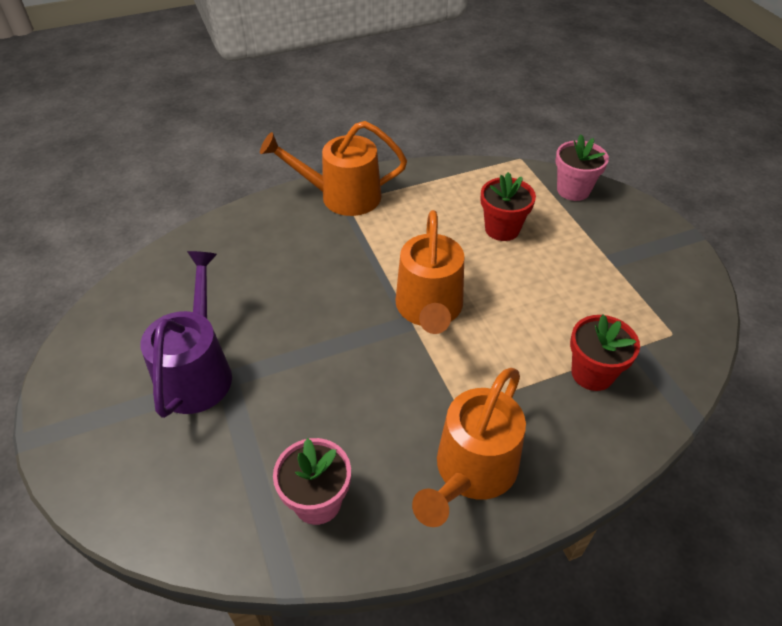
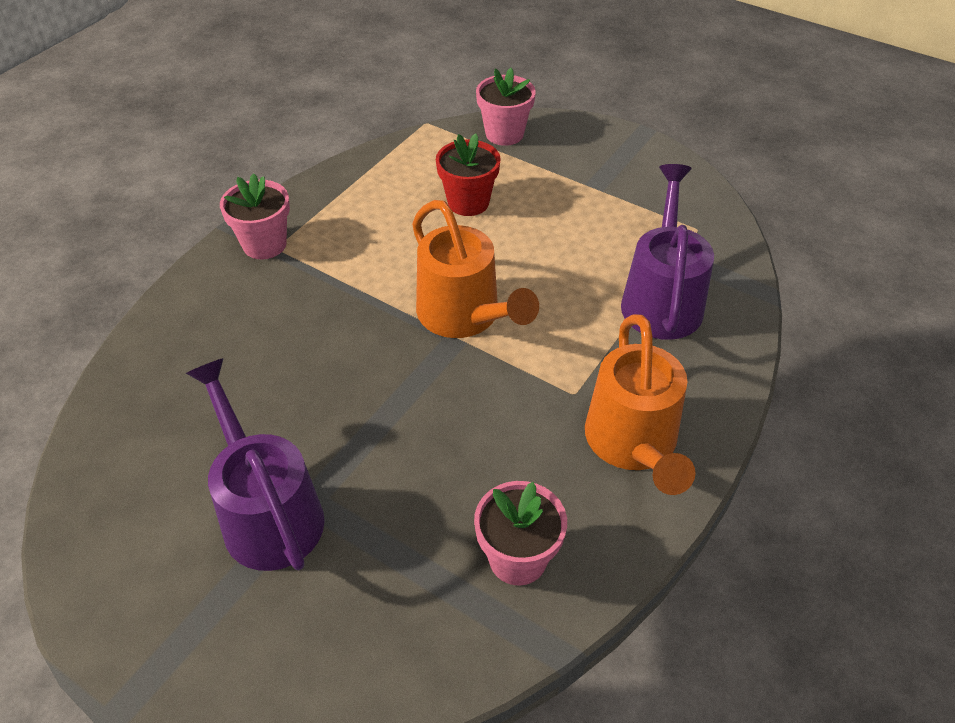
camera: 35 degrees left, 0 degrees up
orange watering can [260,121,407,216] -> pink flower pot [220,173,290,259]
red flower pot [570,315,640,391] -> purple watering can [621,164,714,340]

